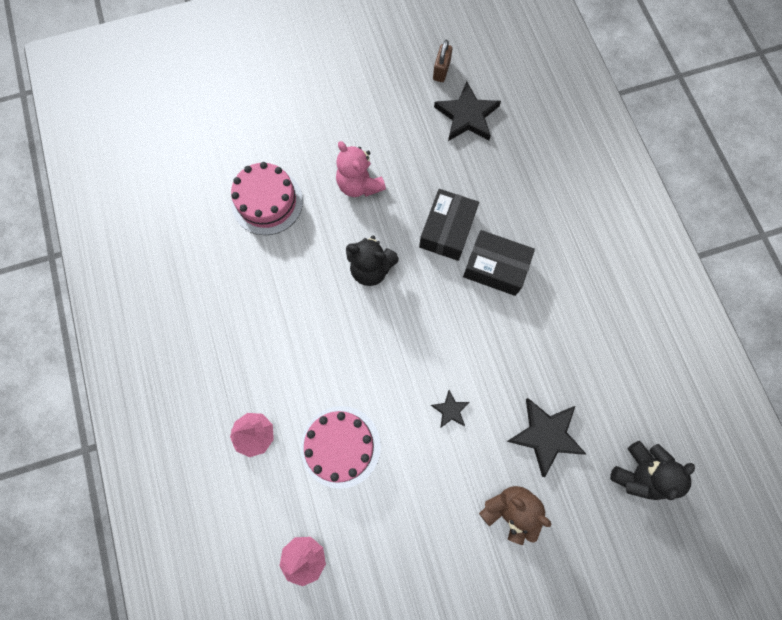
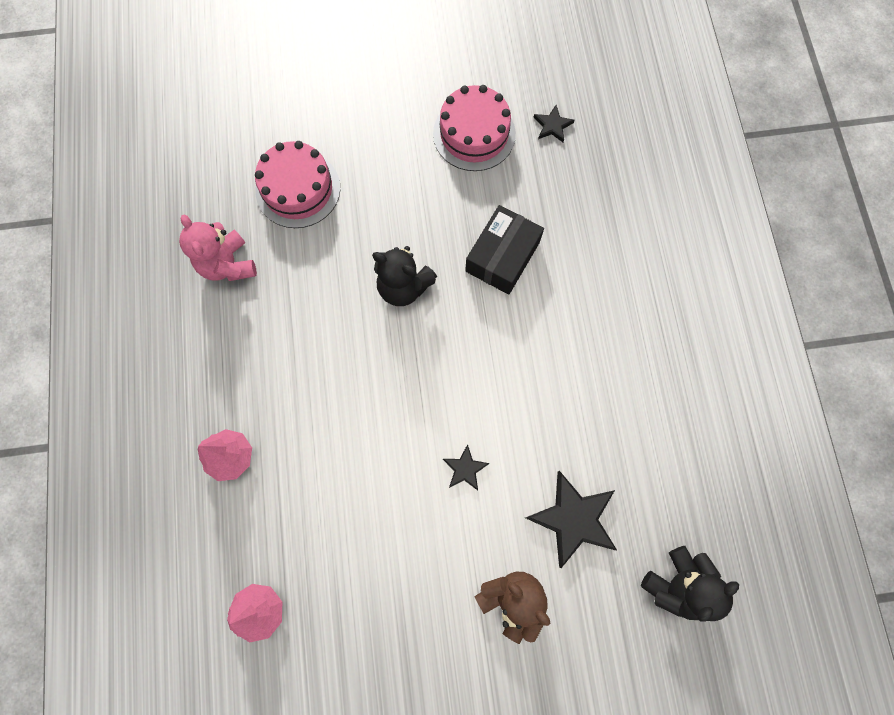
camera: 10 degrees right, 0 degrees up
pink cake [301,406,381,489] -> pink cake moved to [433,85,516,171]
pink teddy bear [336,141,386,197] -> pink teddy bear moved to [179,214,257,281]
brown padlock [433,40,452,82] -> none
black star [434,81,501,141] -> black star [533,105,575,142], size x0.51
black box [463,230,535,296] -> none

